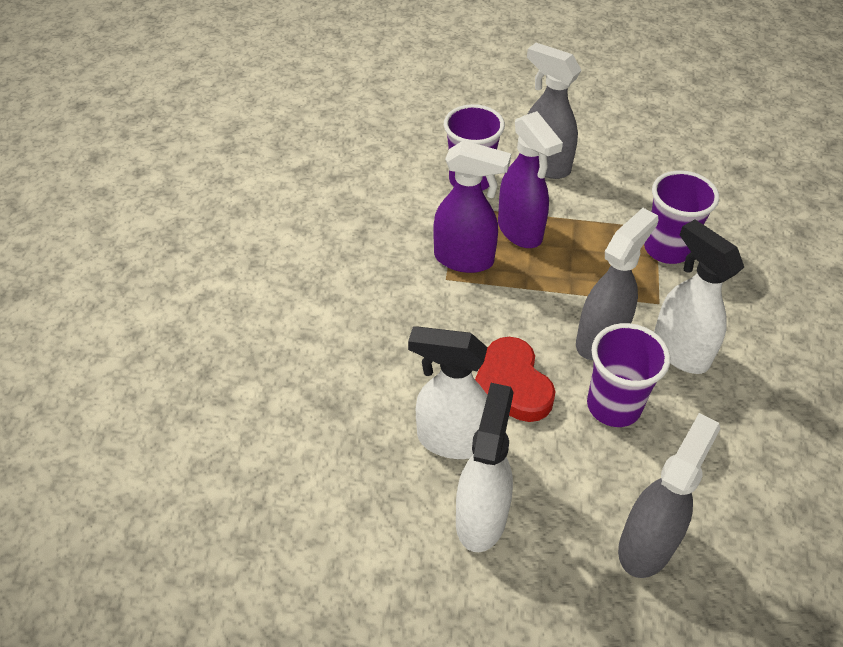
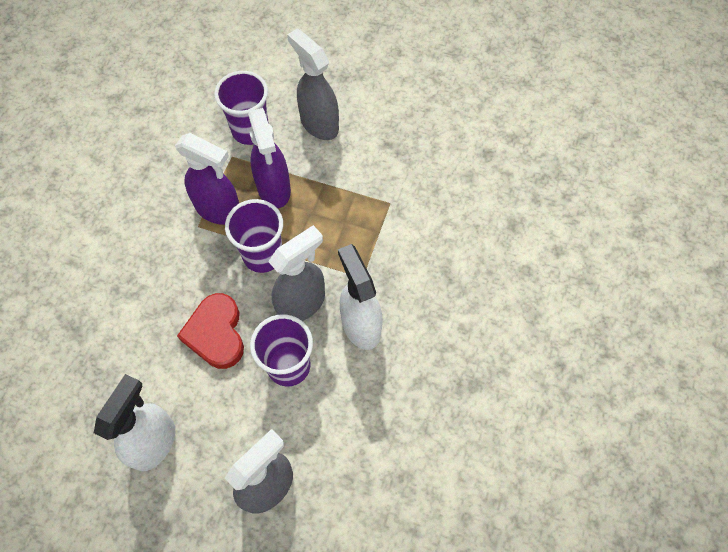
camera: 10 degrees right, 15 degrees up
white spray bottle [408,326,488,459] -> none
purple cup [644,171,719,264] -> purple cup moved to [225,199,283,273]

